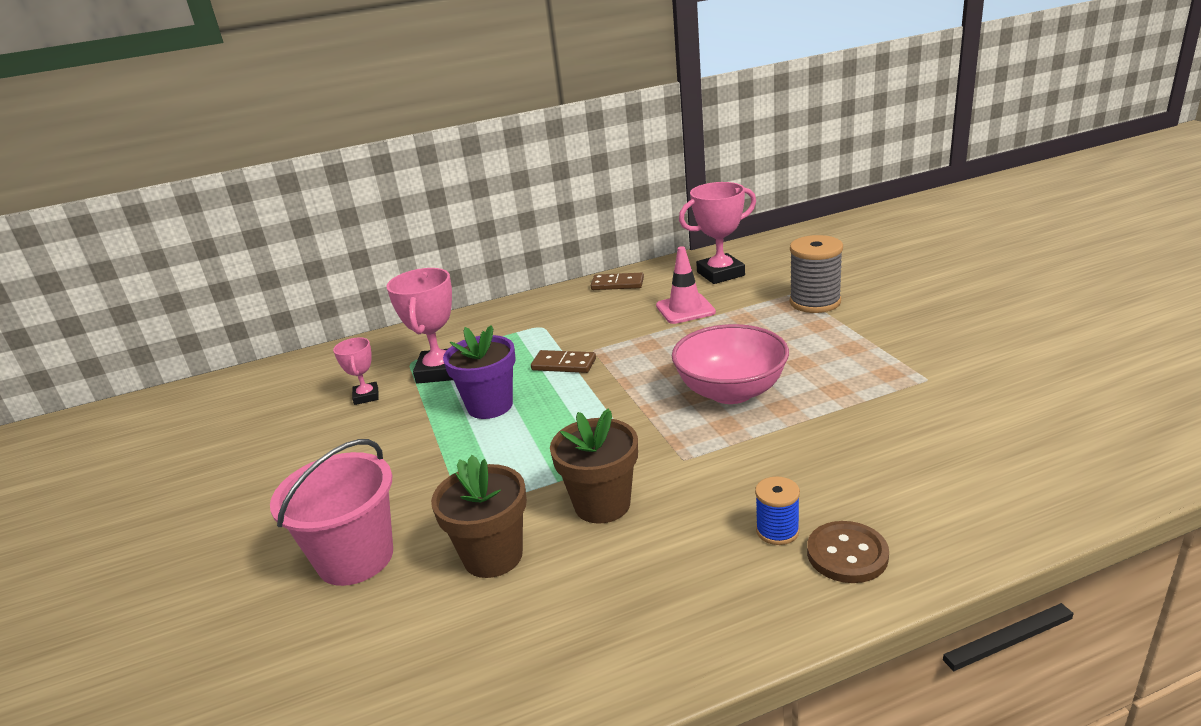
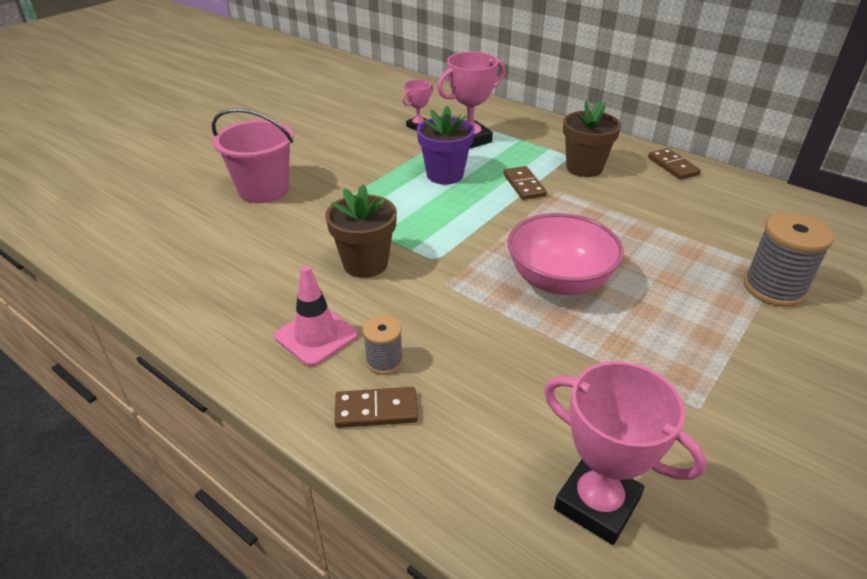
camera: 55 degrees right, 10 degrees up
brown flower pot [431,455,527,578] -> brown flower pot moved to [563,101,621,177]
pink traffic cone [656,246,716,324] -> pink traffic cone moved to [274,265,358,366]
pink trophy [679,182,756,284] -> pink trophy moved to [544,361,707,545]
blue spool [755,477,800,545] -> grey spool [363,315,403,375]
brown button [807,521,889,583] -> brown domino [335,387,418,428]

